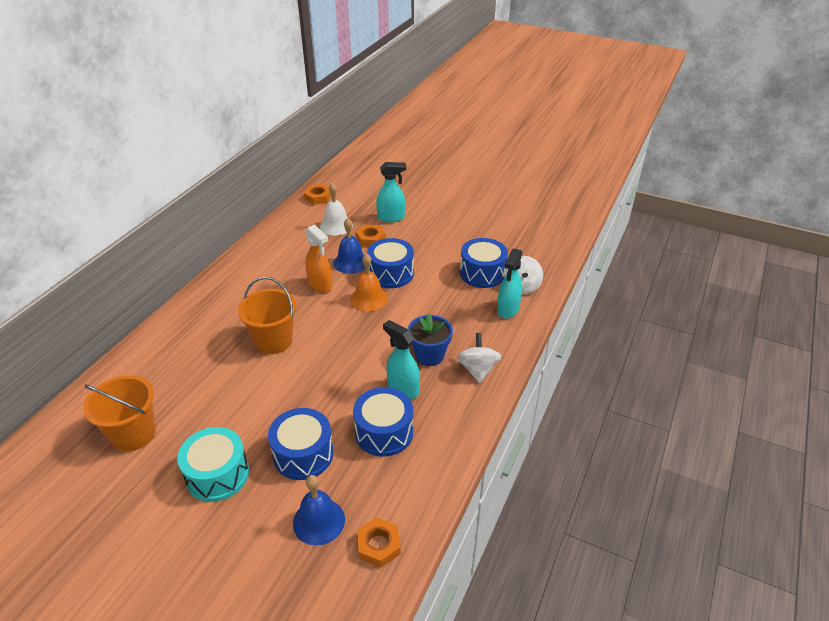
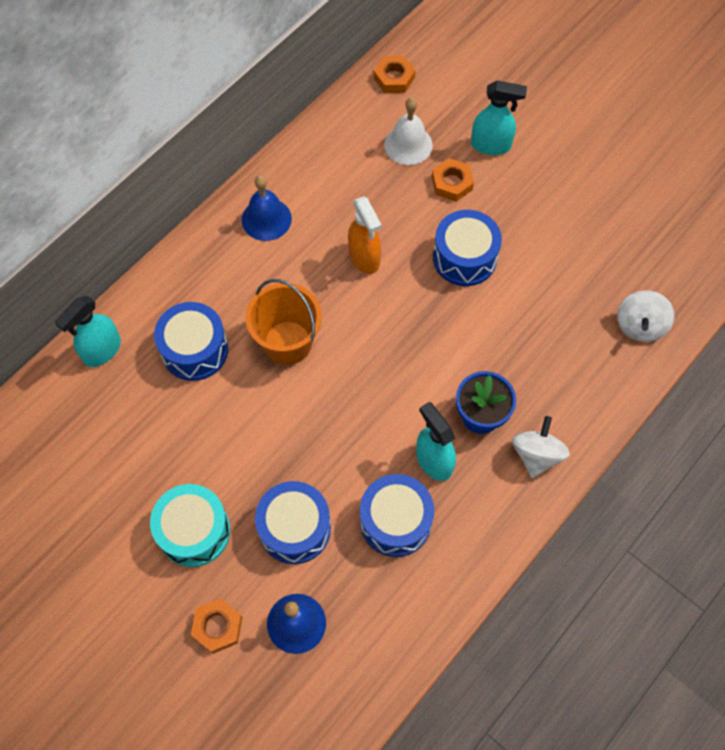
camera: 15 degrees right, 25 degrees up
orange bucket [83,375,156,452] -> none
blue bell [333,218,365,274] -> blue bell moved to [242,175,292,241]
orange bell [350,253,388,312] -> none
orange nut [357,517,401,568] -> orange nut moved to [191,598,242,654]
blue drum [460,238,508,288] -> blue drum moved to [154,302,228,381]
turquoise spray bottle [497,248,523,319] -> turquoise spray bottle moved to [55,296,121,367]

